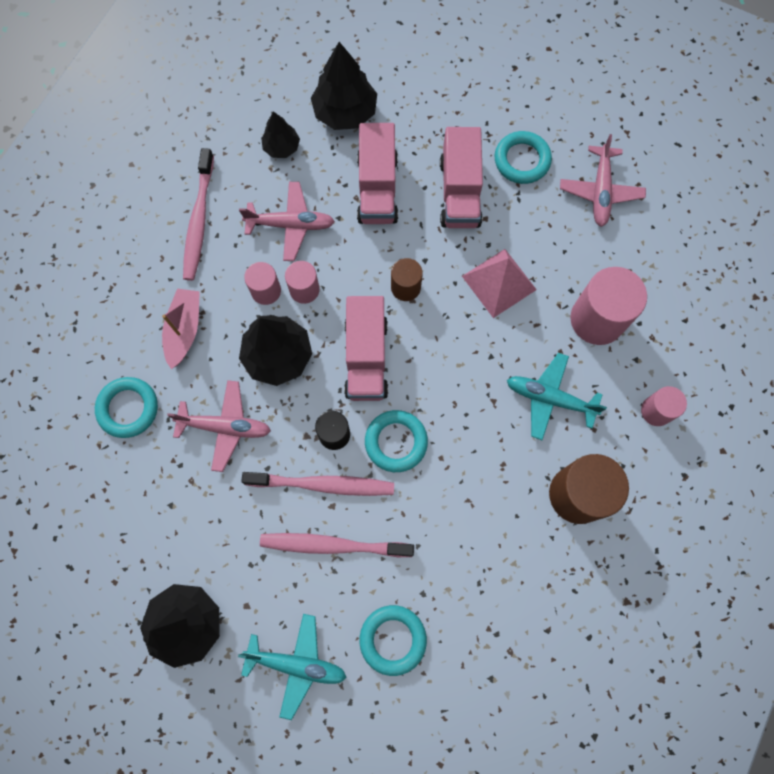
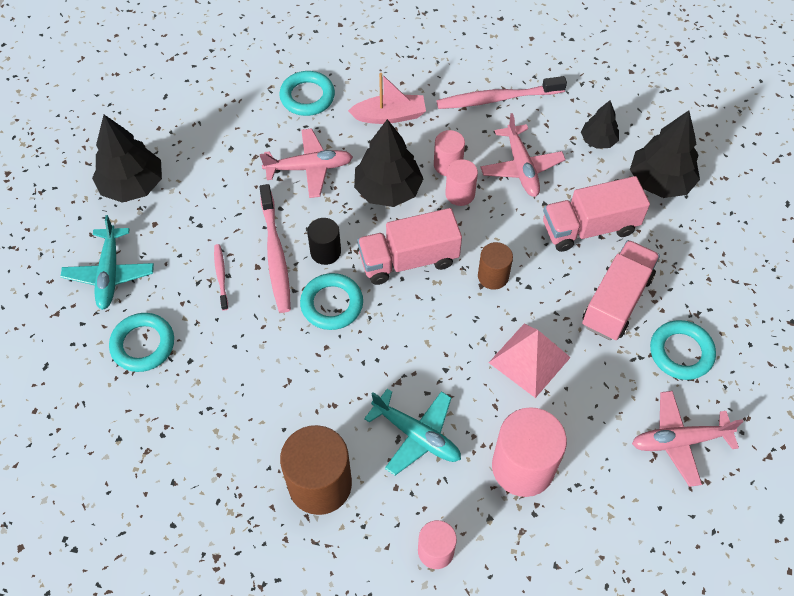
camera: 75 degrees right, 15 degrees down
pink plane [167,380,271,472] -> pink plane turned 90 degrees counterclockwise [260,128,353,198]
pink toothbrush [260,533,414,557] -> pink toothbrush [214,244,228,311], size x0.52
pink truck [440,127,483,228] -> pink truck turned 135 degrees clockwise [582,240,660,340]
turquoise plane [507,353,607,440] -> turquoise plane turned 120 degrees clockwise [364,389,461,475]

